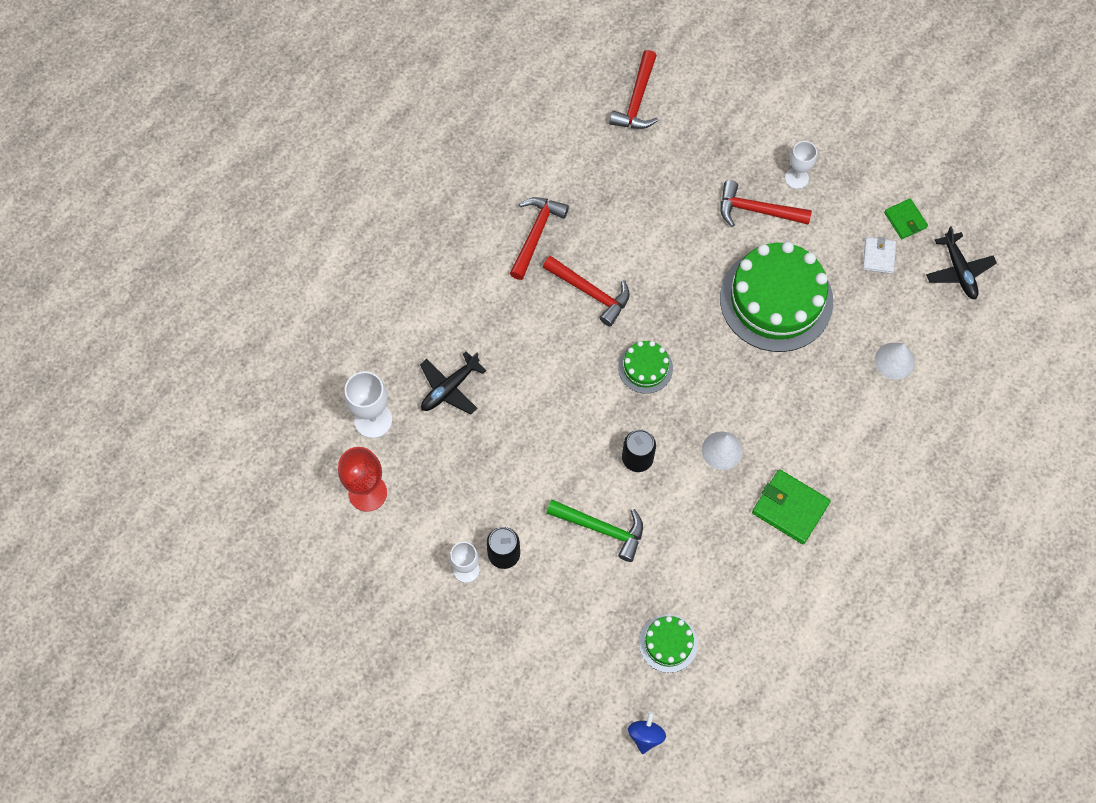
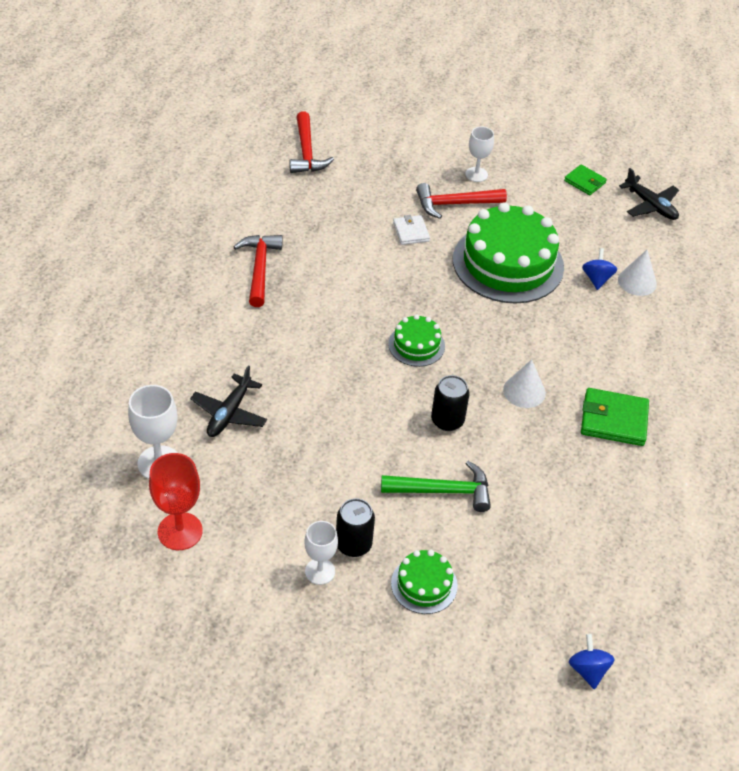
camera: 25 degrees left, 20 degrees down
red hammer [543,256,630,326] -> none
green cake [639,615,698,673] -> green cake moved to [391,550,458,614]
white wallet [863,237,896,274] -> white wallet moved to [393,215,430,245]
none -> blue spinning top [582,248,617,290]

